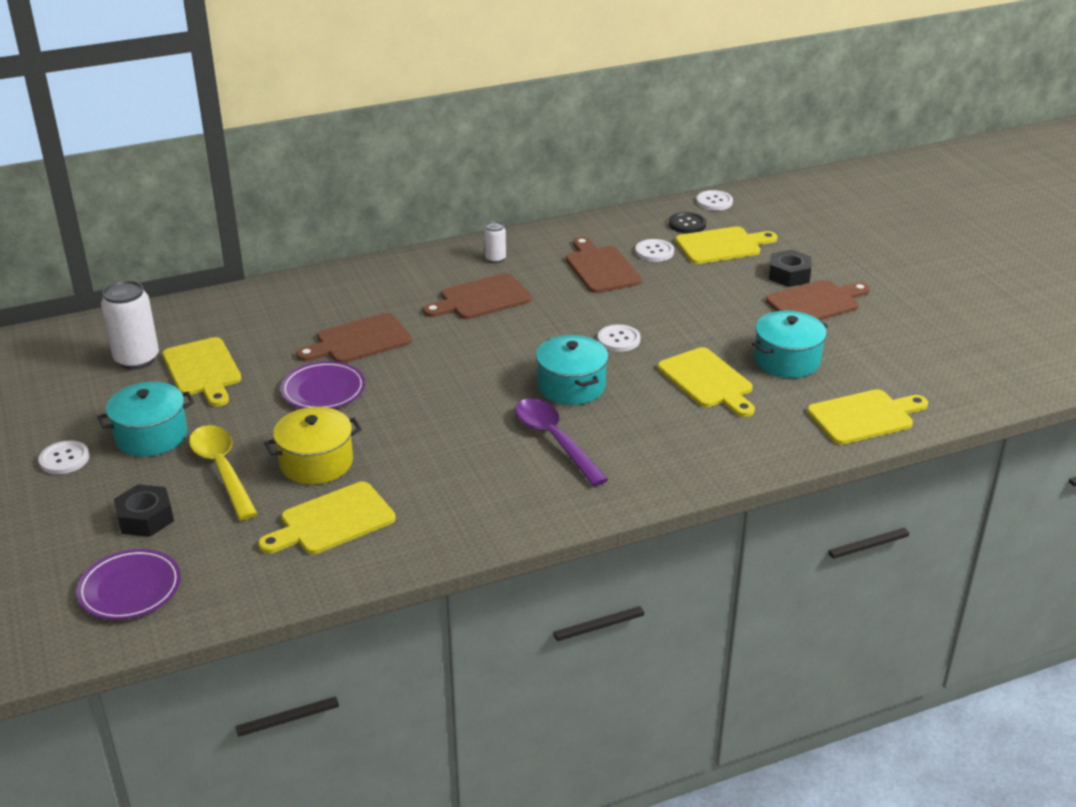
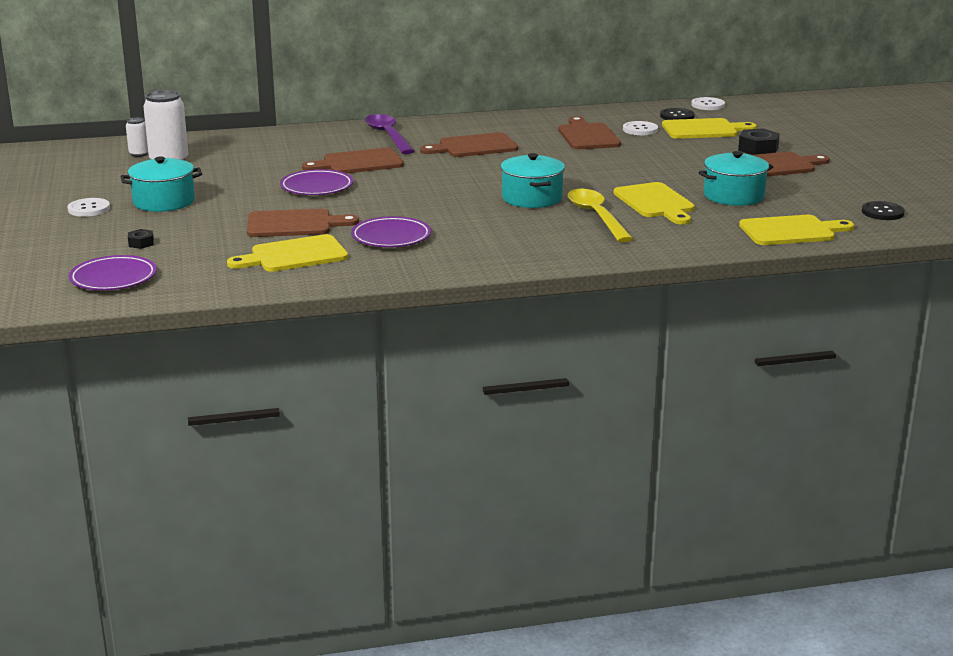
camera: 10 degrees right, 10 degrees down
black nut [114,484,174,537] -> black nut [128,229,154,249], size x0.56
yellow cutting board [162,337,241,407] -> none
yellow spoon [189,425,258,520] -> yellow spoon moved to [568,189,633,242]
yellow pot [264,407,362,484] -> brown cutting board [247,209,359,237]
white can [484,221,506,263] -> white can moved to [126,117,148,157]
purple spoon [515,398,609,486] -> purple spoon moved to [365,114,414,154]
white button [598,324,641,352] -> none
none -> purple plate [351,216,431,247]
none -> black button [862,201,905,220]

